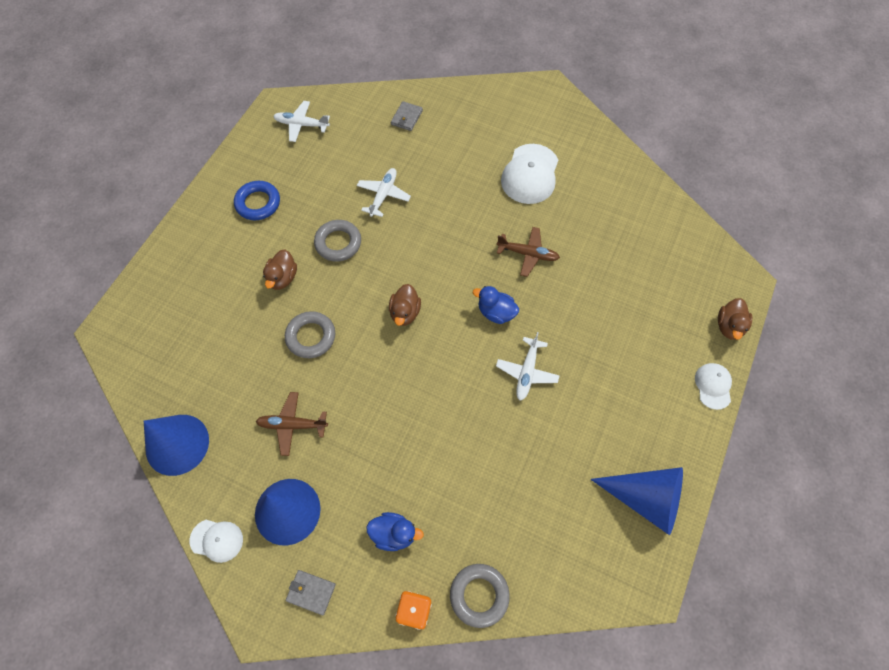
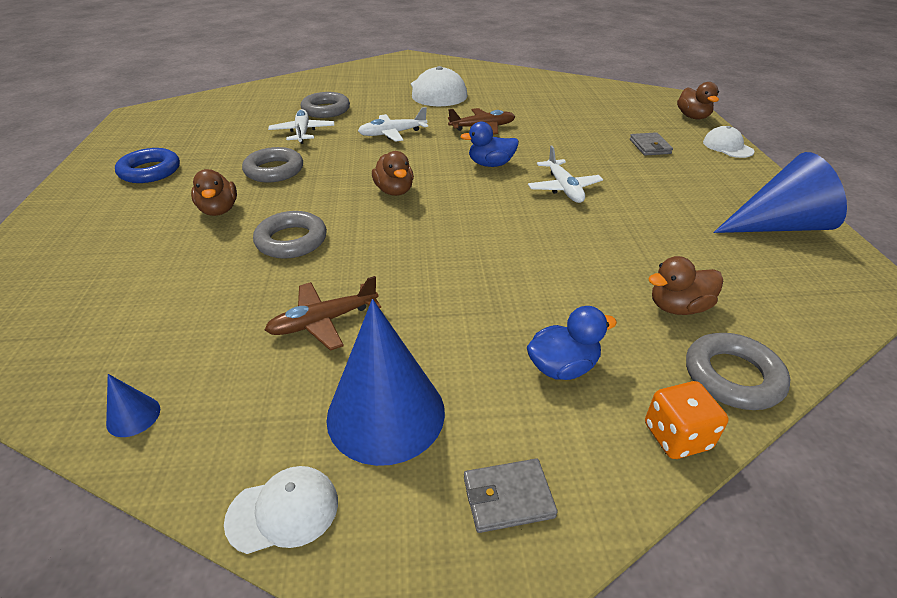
camera: 30 degrees left, 25 degrees down
blue cone [144,415,209,476] -> blue cone [106,374,160,437], size x0.42
white plane [273,101,330,142] -> white plane moved to [358,107,428,142]
grey wallet [391,101,423,131] -> grey wallet moved to [630,132,673,156]
none -> grey ring [301,92,350,118]
none -> brown duck [648,256,723,315]

